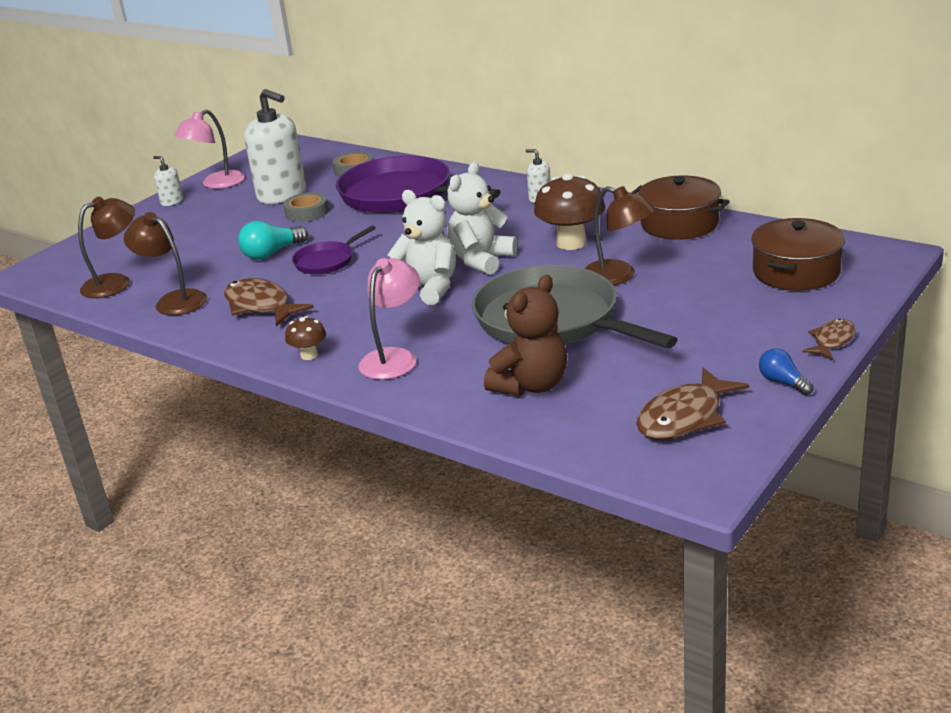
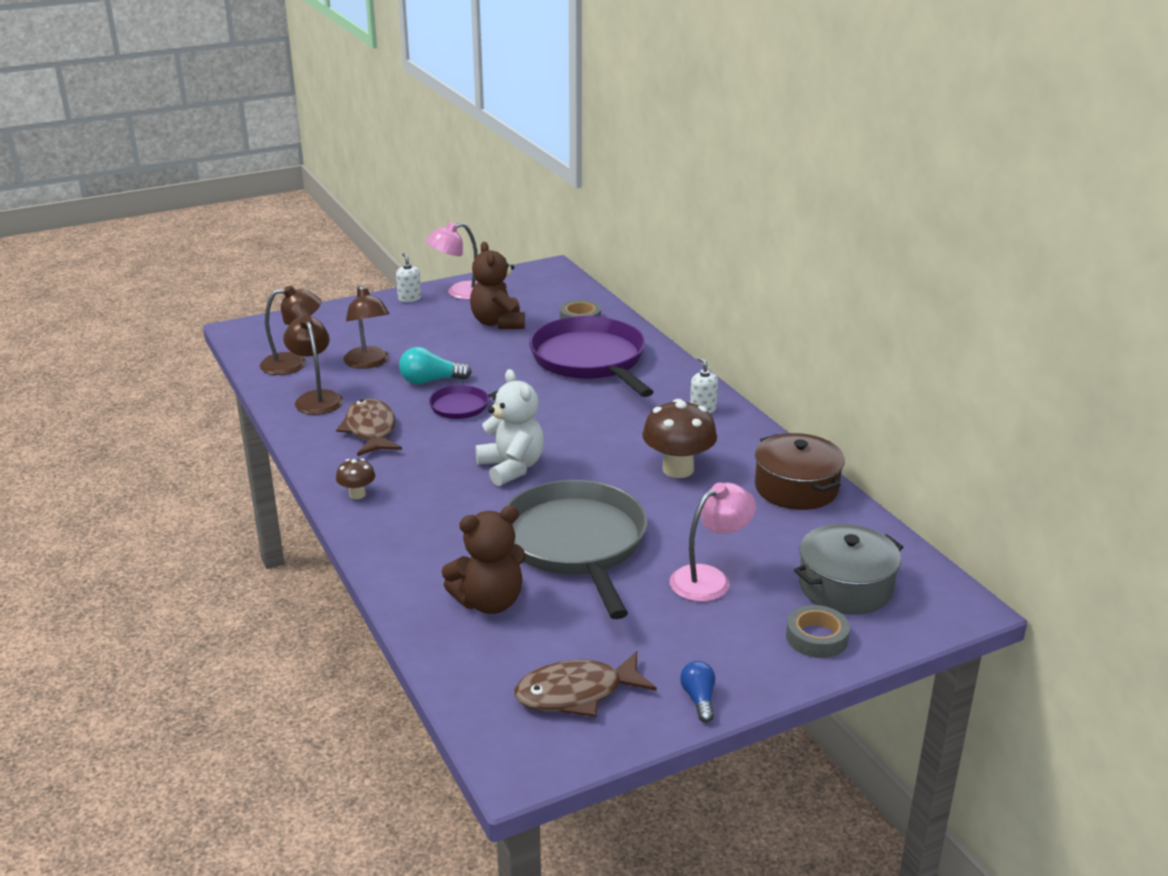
camera: 25 degrees right, 0 degrees up
white soap dispenser [244,89,306,204] -> brown teddy bear [470,242,525,329]
grey tape [283,192,329,222] -> grey tape moved to [786,605,850,658]
pink lamp [358,258,420,380] -> pink lamp moved to [670,482,756,602]
white teddy bear [447,162,517,275] -> none
brown lamp [584,186,655,285] -> brown lamp moved to [343,285,390,369]
brown pot [751,218,845,291] -> grey pot [794,524,903,615]
brown fish [802,319,856,360] -> none

